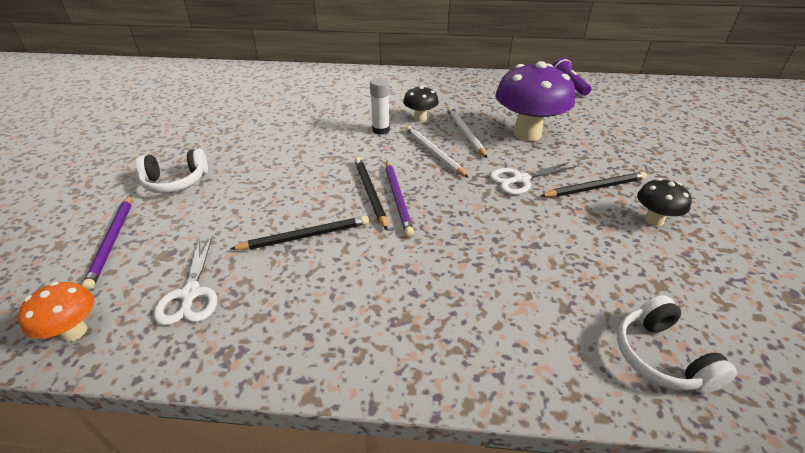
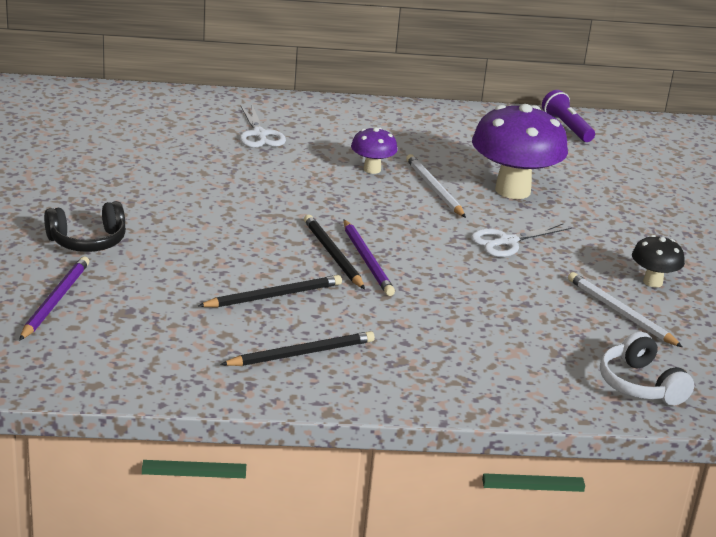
camera: 10 degrees left, 10 degrees down
orange mushroom [18,282,94,342] -> none
purple pencil [82,195,132,290] -> purple pencil turned 150 degrees counterclockwise [19,257,89,341]
white headphones [136,149,208,193] -> black headphones [44,201,126,252]
white scissors [154,236,217,325] -> white scissors moved to [239,105,286,148]
white glue stick [370,78,390,135] -> none
black mushroom [403,86,439,122] -> purple mushroom [351,127,398,174]
white pencil [406,125,469,178] -> white pencil moved to [568,272,682,347]
black pencil [540,172,647,197] -> black pencil moved to [220,331,375,366]

